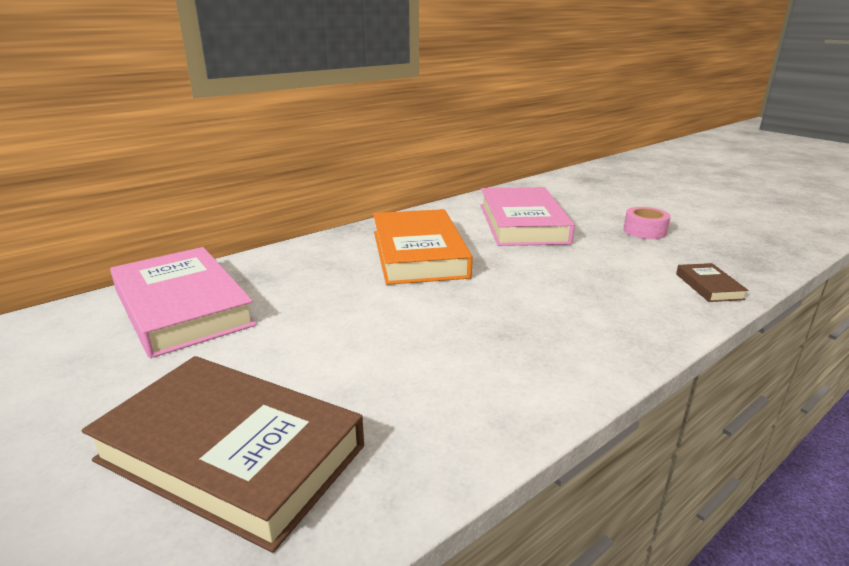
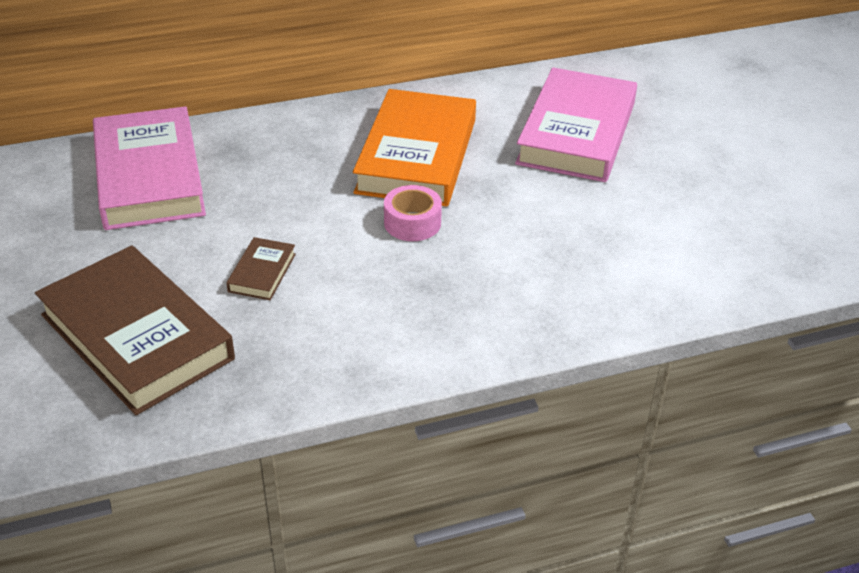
camera: 20 degrees right, 15 degrees up
pink tape [623,207,671,239] -> pink tape moved to [384,185,442,241]
brown book [676,263,748,302] -> brown book moved to [227,237,296,300]

